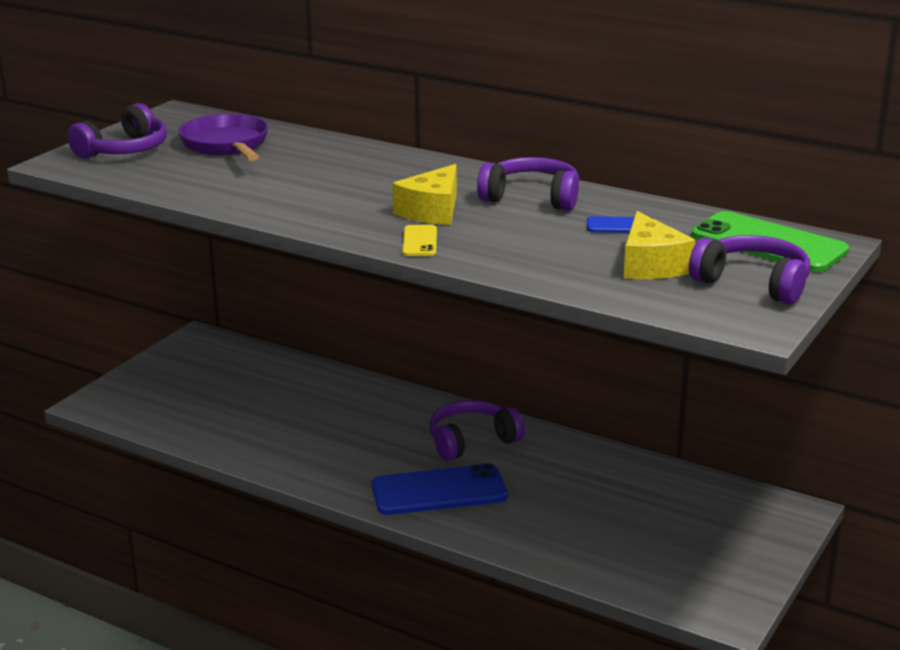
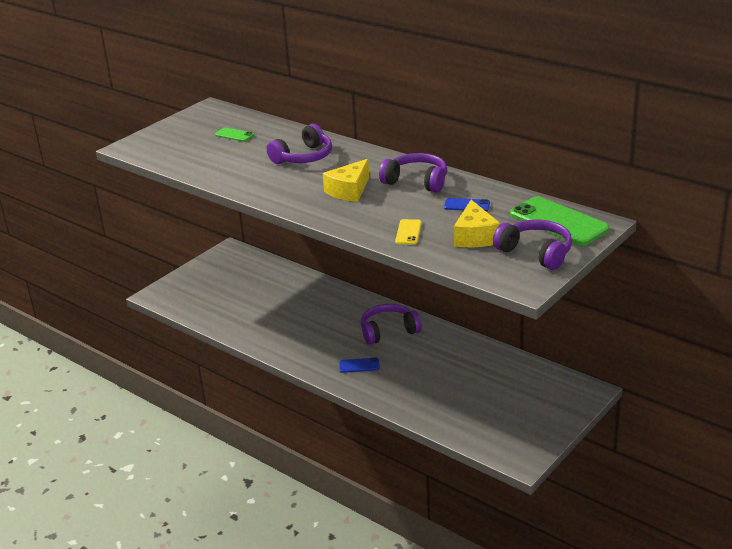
camera: 10 degrees right, 5 degrees up
purple headphones [67,103,167,158] -> purple headphones moved to [267,124,332,164]
purple pan [178,114,268,161] -> green phone [215,127,254,142]
blue phone [372,463,507,515] -> blue phone [339,357,380,373], size x0.48
yellow phone [402,225,437,256] -> yellow phone moved to [395,219,422,244]

